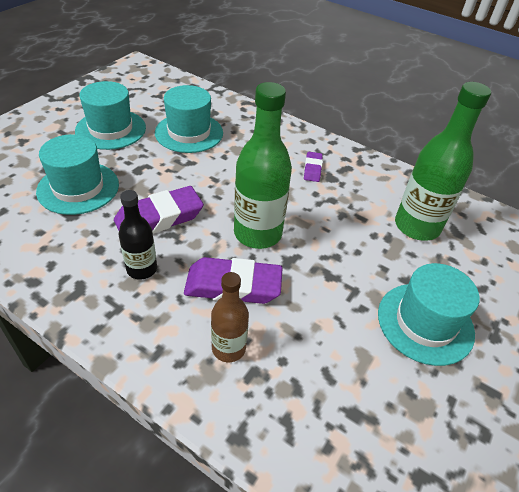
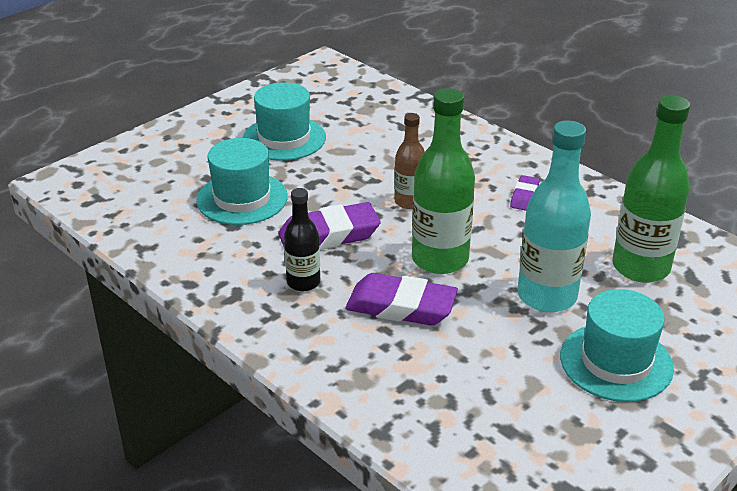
camera: 15 degrees right, 10 degrees down
turquoise hat [155,85,223,153] -> none
brown bottle [211,272,249,362] -> brown bottle moved to [394,113,425,209]
none -> turquoise bottle [517,120,591,312]

